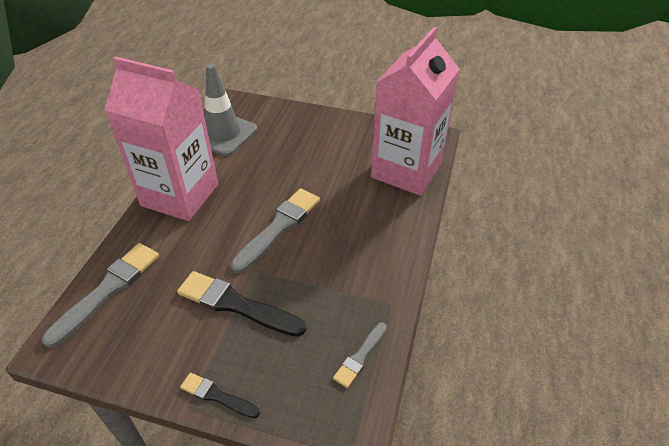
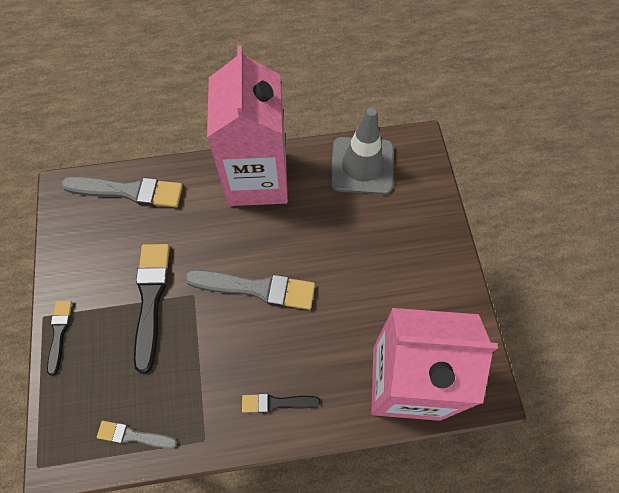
camera: 65 degrees right, 20 degrees up
none -> black brush [242,394,320,413]

